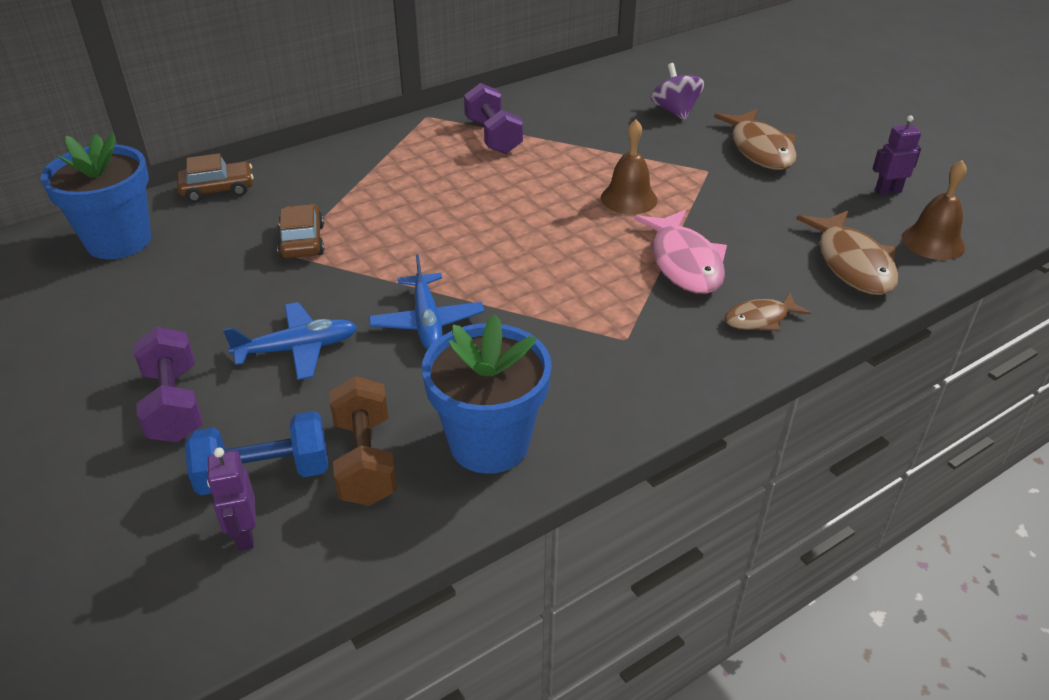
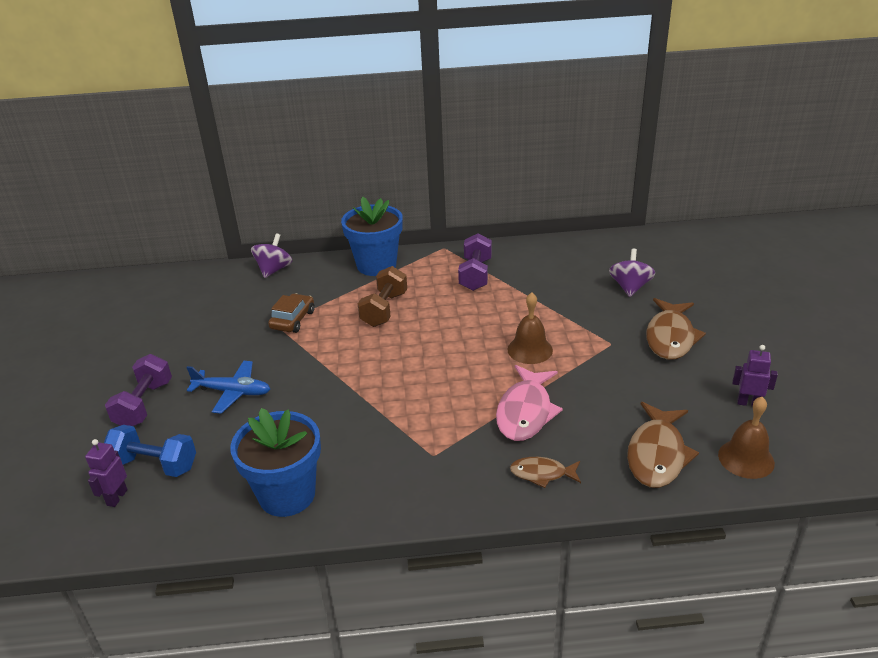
camera: 30 degrees right, 5 degrees down
blue flower pot [40,133,151,259] -> blue flower pot moved to [341,196,403,276]
brown car [177,153,254,202] -> purple spinning top [251,233,292,278]
brown dumbbell [329,376,397,506] -> brown dumbbell moved to [358,266,407,327]
blue plane [369,254,484,350] -> none

